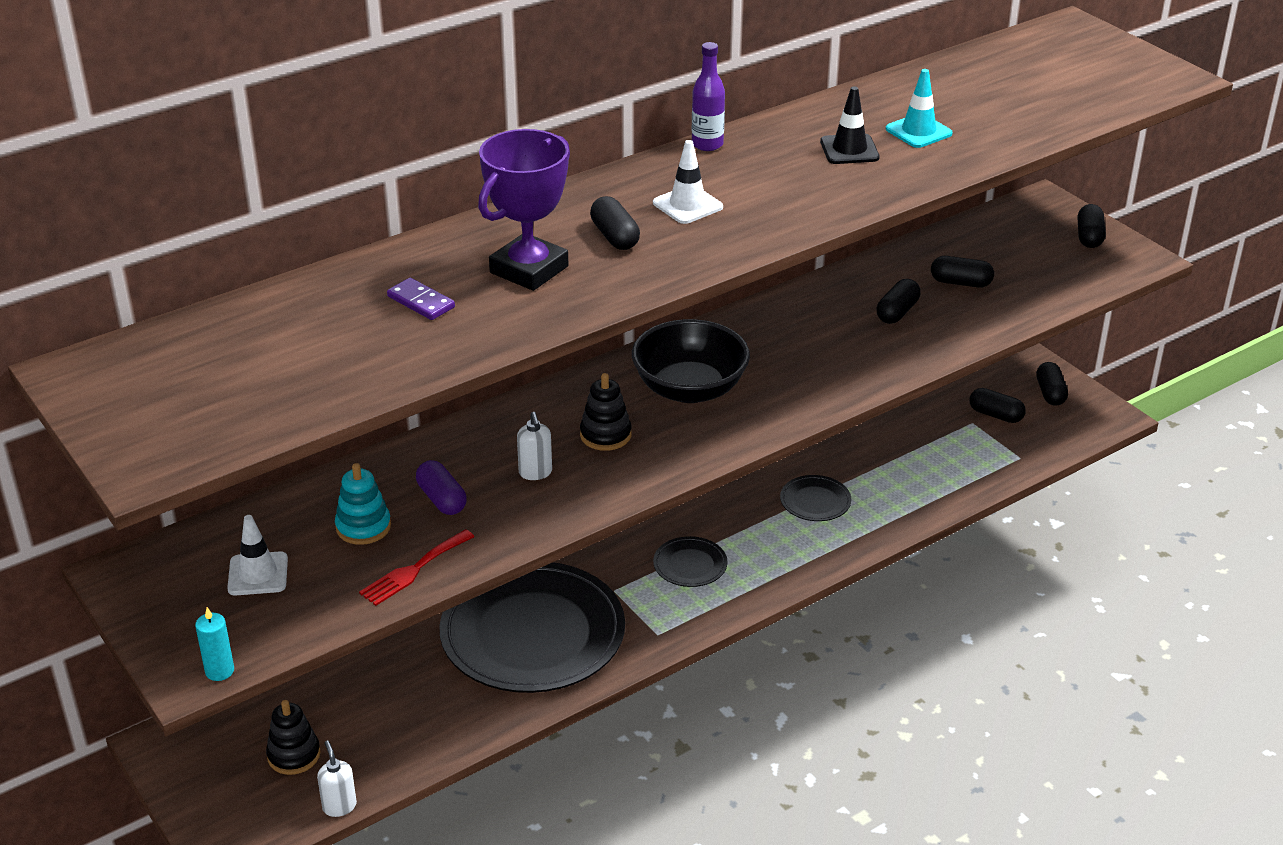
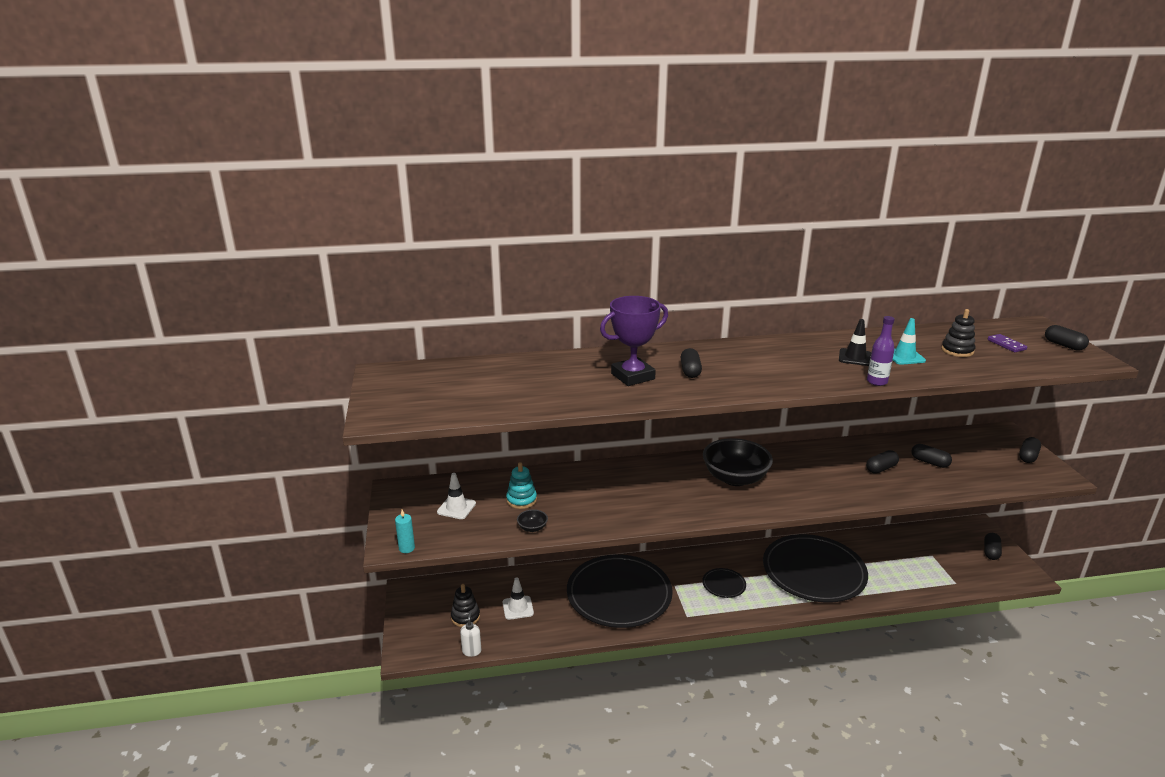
camera: 25 degrees right, 10 degrees down
red fork [359,529,474,606] -> black bowl [517,509,548,532]
purple domino [387,278,455,320] -> purple domino moved to [988,334,1027,352]
purple capsule [416,460,467,515] -> none
white soap dispenser [517,412,552,480] -> none
black stacking toy [580,373,631,451] -> black stacking toy moved to [941,309,975,357]
white traffic cone [653,140,723,224] -> white traffic cone moved to [503,577,534,620]
purple bottle [692,42,725,151] -> purple bottle moved to [867,316,895,386]
black plate [780,475,851,521] -> black plate [763,534,868,603], size x2.39
black capsule [969,388,1026,423] -> black capsule moved to [1045,325,1089,351]

